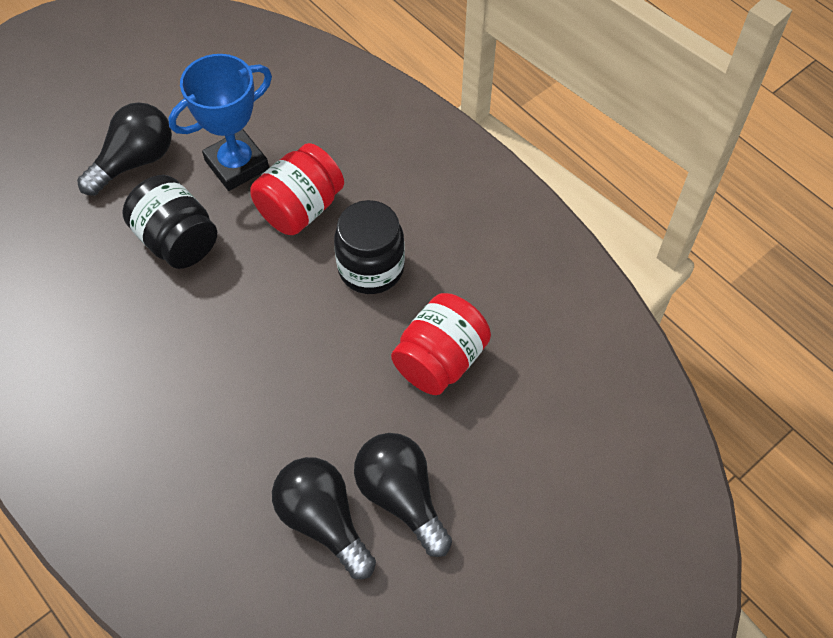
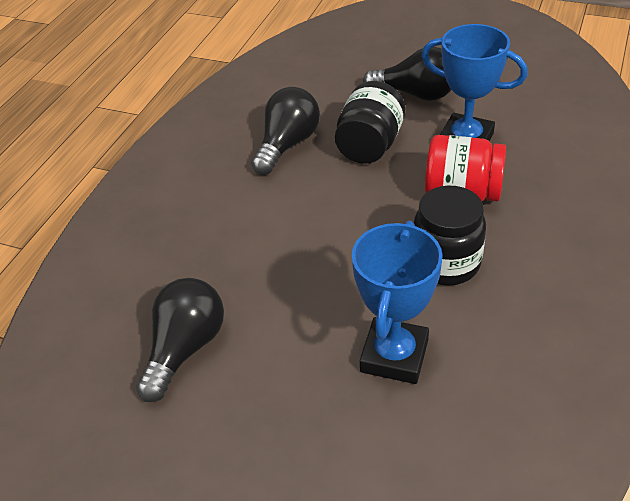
camera: 65 degrees right, 15 degrees down
black light bulb [354,433,452,557] -> black light bulb moved to [252,87,320,175]
red jar [391,293,491,395] -> blue trophy [352,221,443,384]

